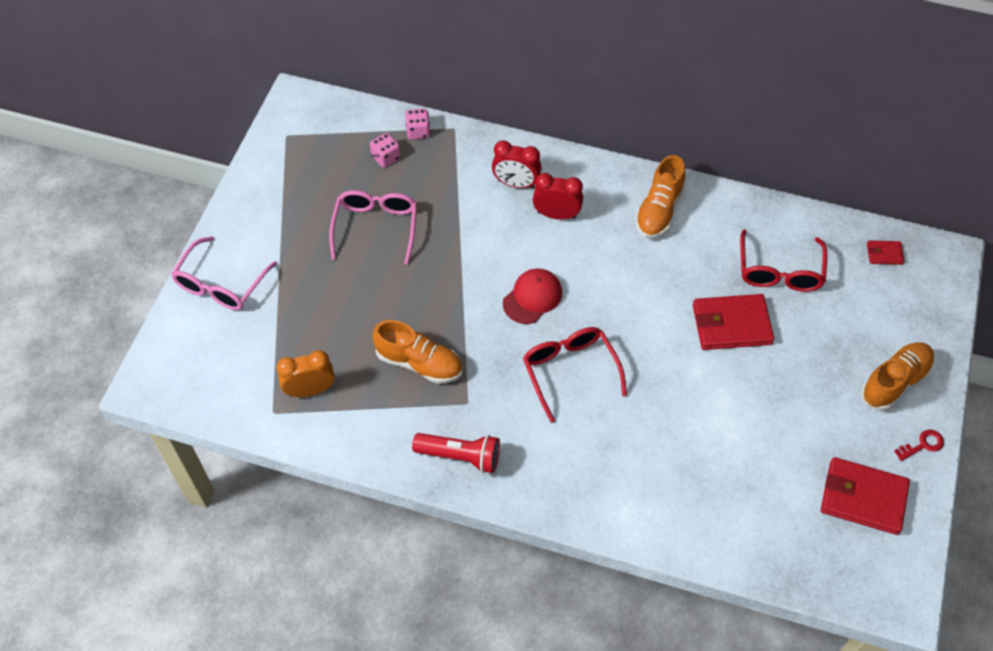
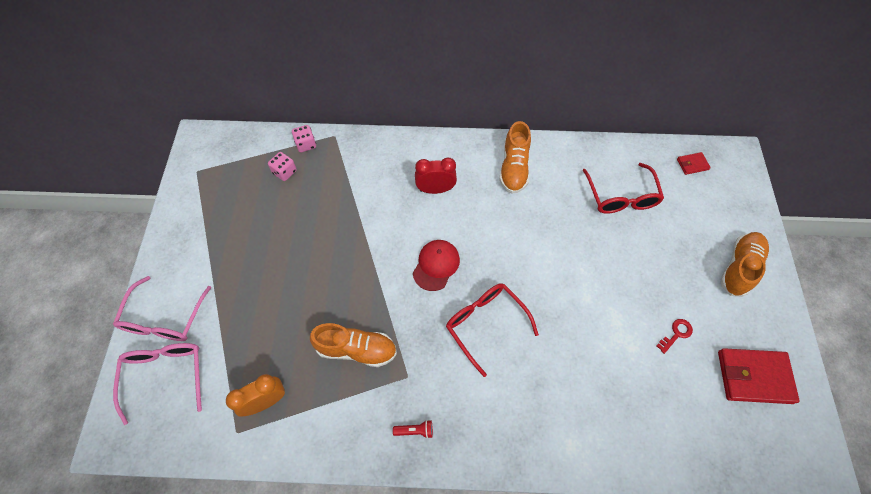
camera: 15 degrees left, 5 degrees up
pink glasses [329,190,417,265] -> pink glasses moved to [113,343,202,425]
red flashlight [412,433,500,473] -> red flashlight [393,420,433,439], size x0.51
red clock [492,140,542,189] -> none
red wallet [693,294,774,350] -> none
red key [894,429,944,461] -> red key moved to [656,319,693,354]

